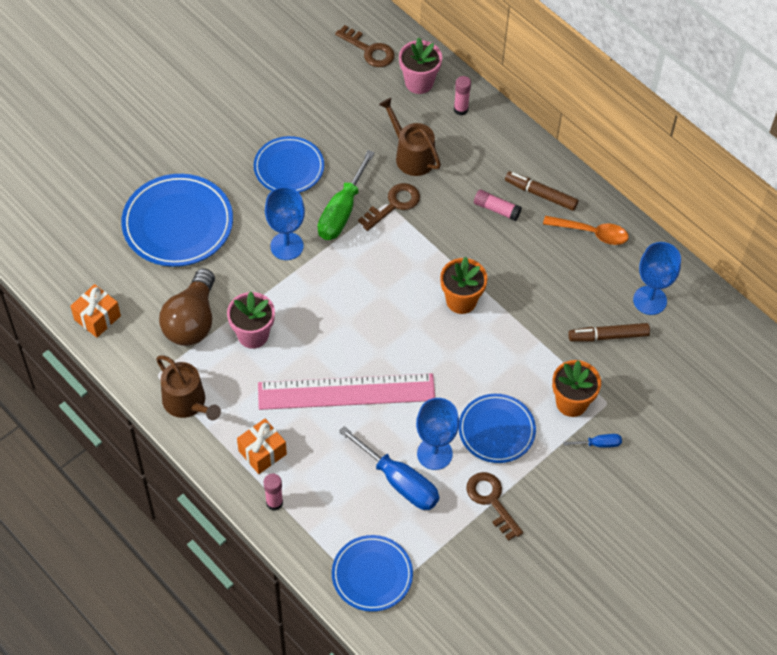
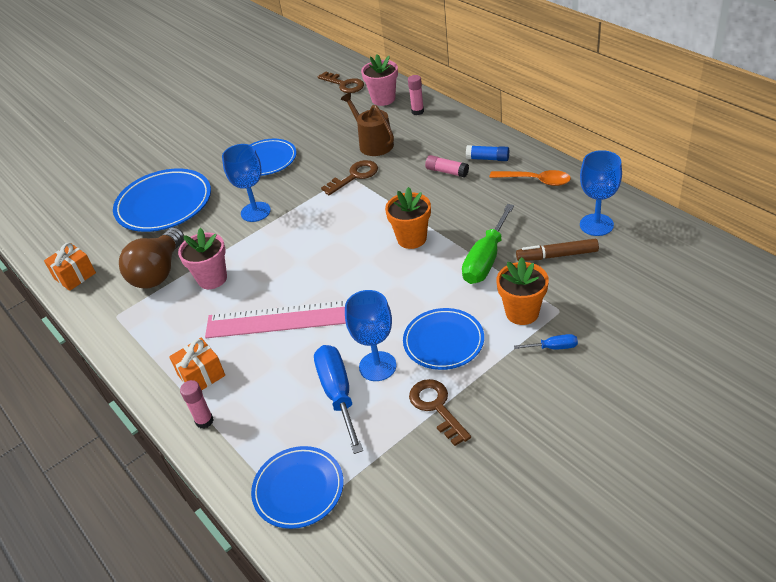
camera: 10 degrees right, 15 degrees down
brown watering can [156,355,221,420] -> none
green screwdriver [318,150,375,240] -> green screwdriver moved to [462,204,514,284]
blue screwdriver [339,426,439,510] -> blue screwdriver turned 150 degrees counterclockwise [314,345,363,454]
brown marker [505,171,578,211] -> blue glue stick [466,145,509,161]

